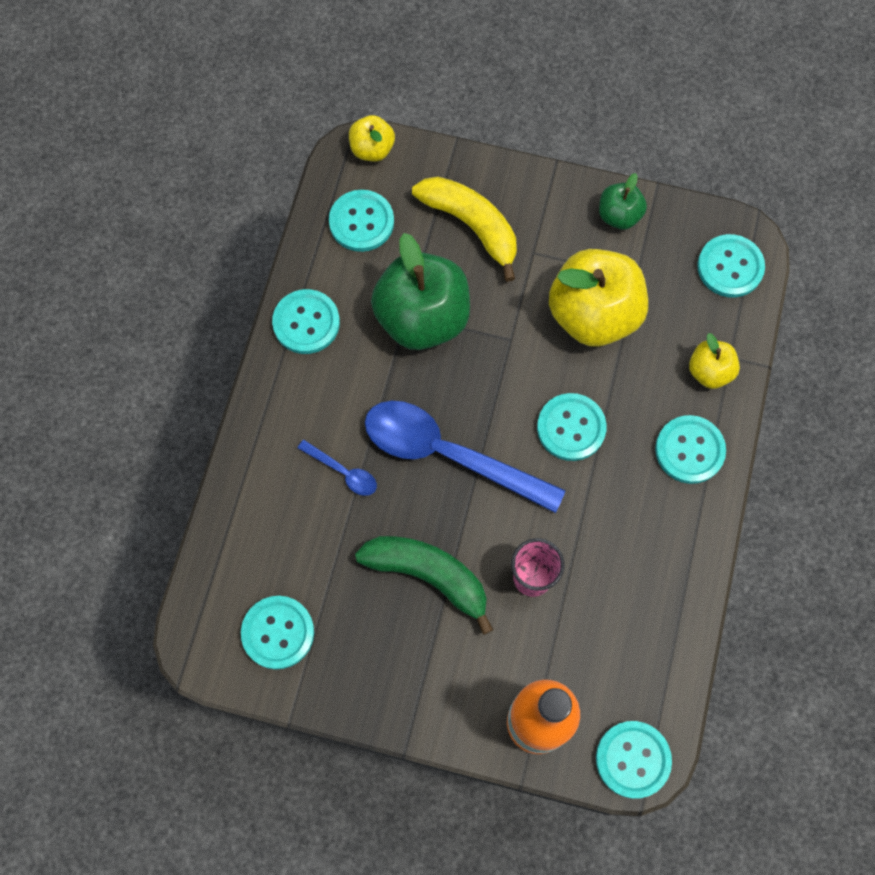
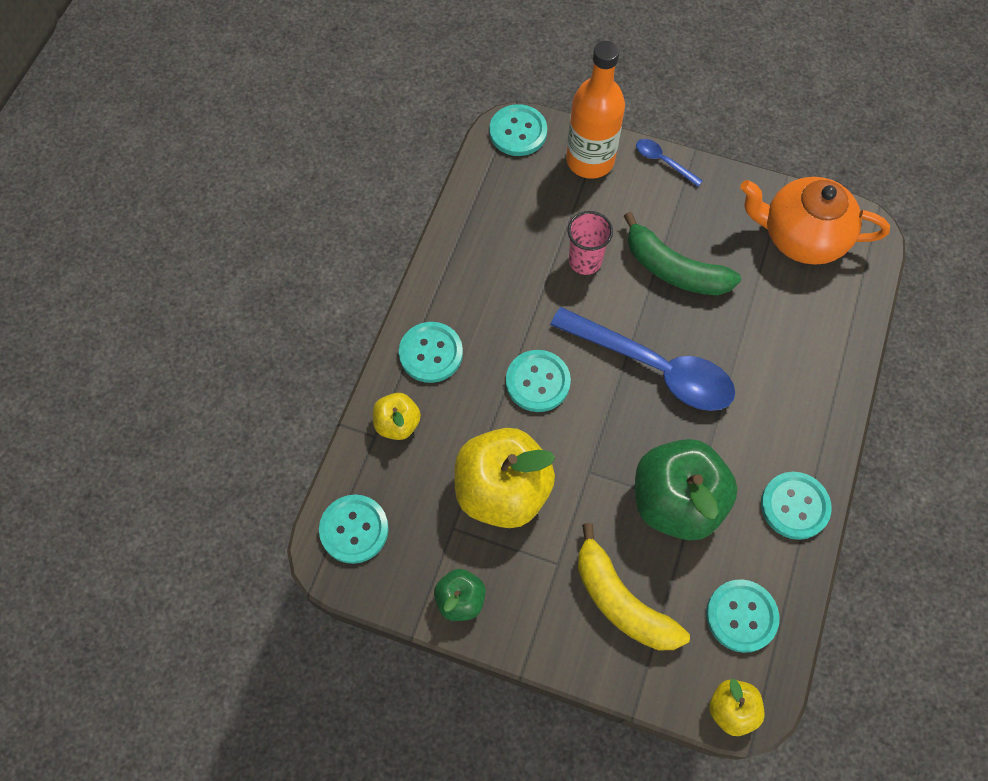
camera: 175 degrees left, 5 degrees down
turquoise button [241,596,314,670] -> orange teapot [740,177,890,265]
blue spoon [298,440,377,496] -> blue spoon moved to [636,139,703,187]

